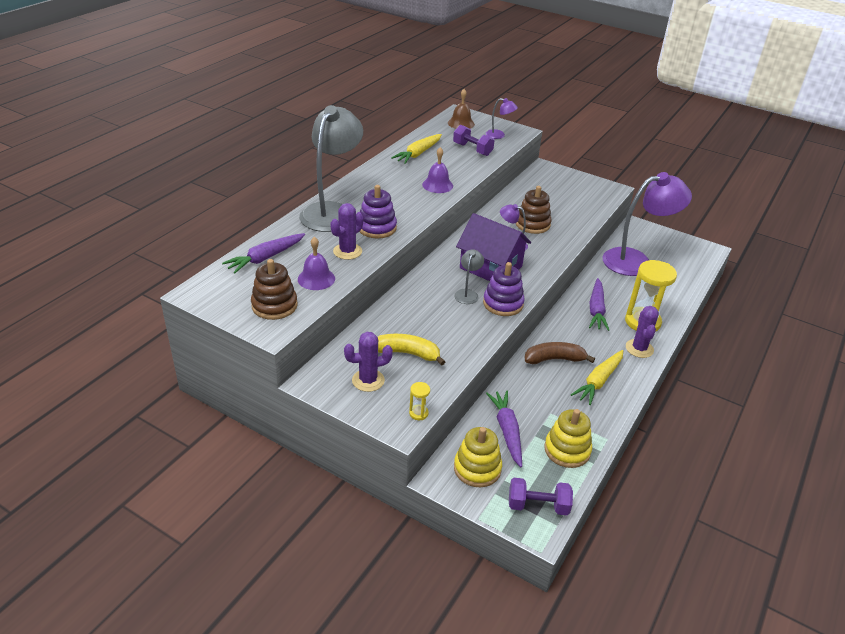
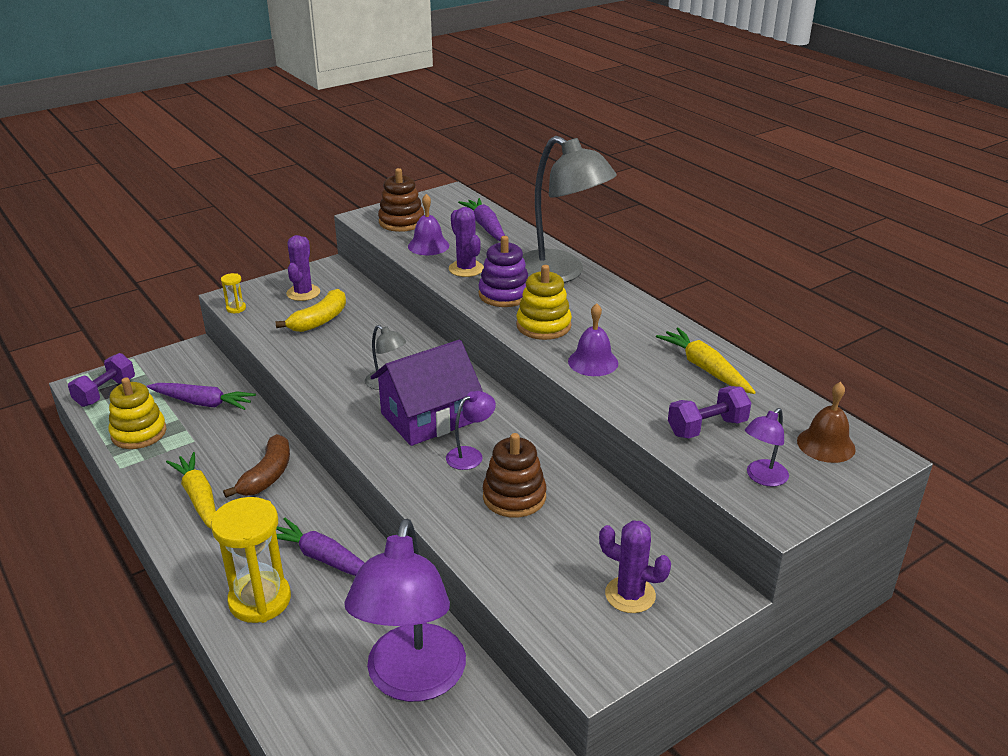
camera: 115 degrees right, 5 degrees down
yellow stacking toy [454,427,502,487] -> yellow stacking toy moved to [516,265,572,340]
purple stacking toy [483,262,525,316] -> none
purple cactus [626,306,659,358] -> purple cactus moved to [599,520,671,613]

